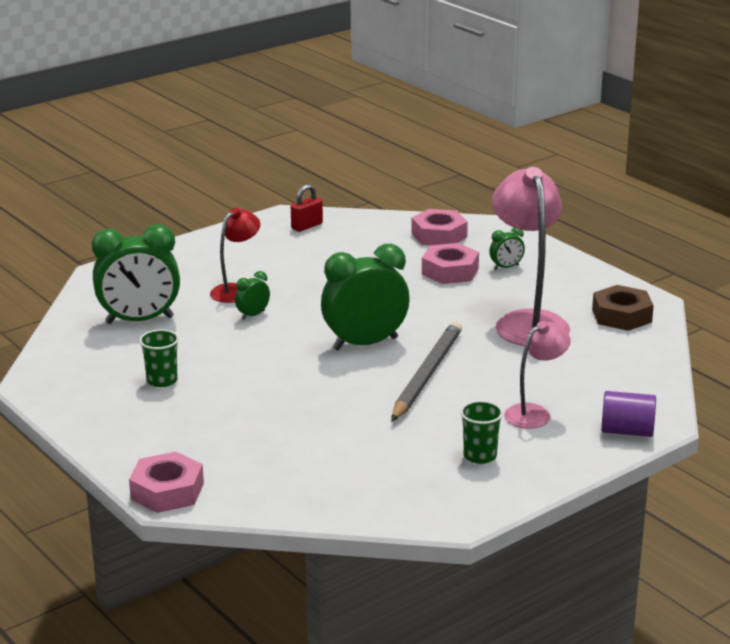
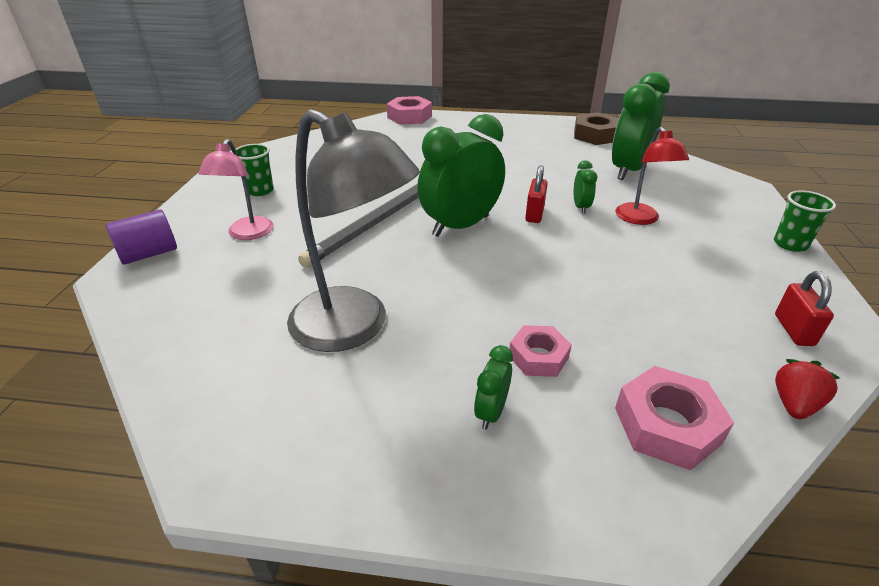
camera: 135 degrees right, 10 degrees up
green cup [139,329,179,387] -> green cup moved to [774,190,836,252]
green clock [321,244,410,350] -> green clock turned 150 degrees counterclockwise [417,114,505,237]
grey pencil [391,321,462,421] -> grey pencil turned 60 degrees clockwise [298,184,419,268]
pink nut [422,243,479,284] -> pink nut [510,325,572,377], size x0.67
pink lamp [492,167,570,346] -> grey lamp [287,109,420,352]
brown nut [592,285,654,331] -> brown nut moved to [574,112,619,145]
none -> red padlock [525,165,548,223]
none -> red strawberry [775,359,840,419]

